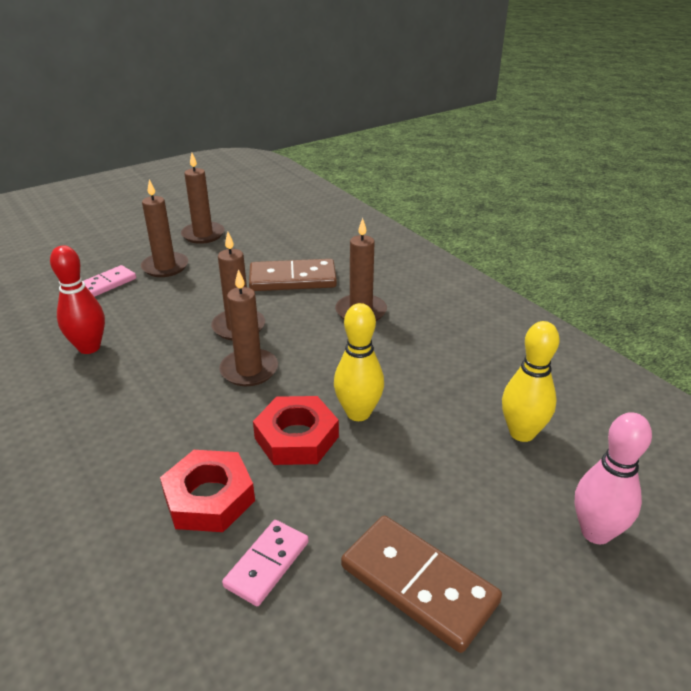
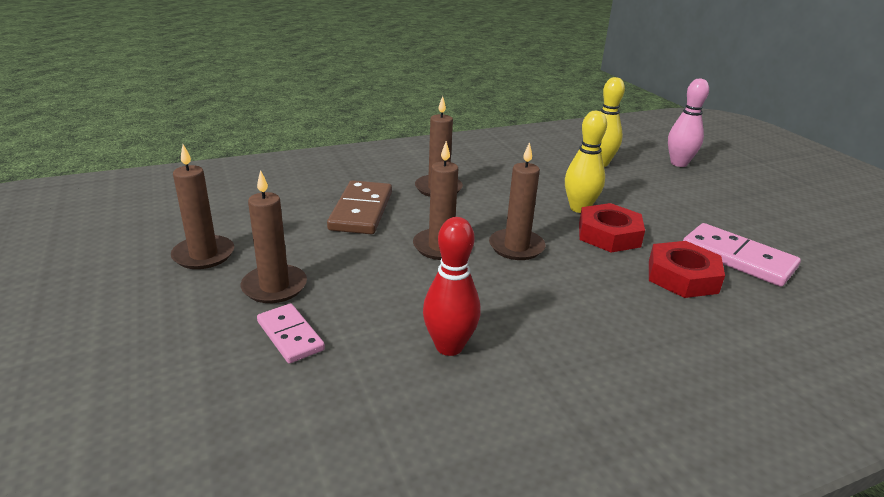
camera: 80 degrees left, 5 degrees down
pink domino [222,520,309,606] -> pink domino [683,223,801,287], size x1.62
brown domino [341,516,502,653] -> none

